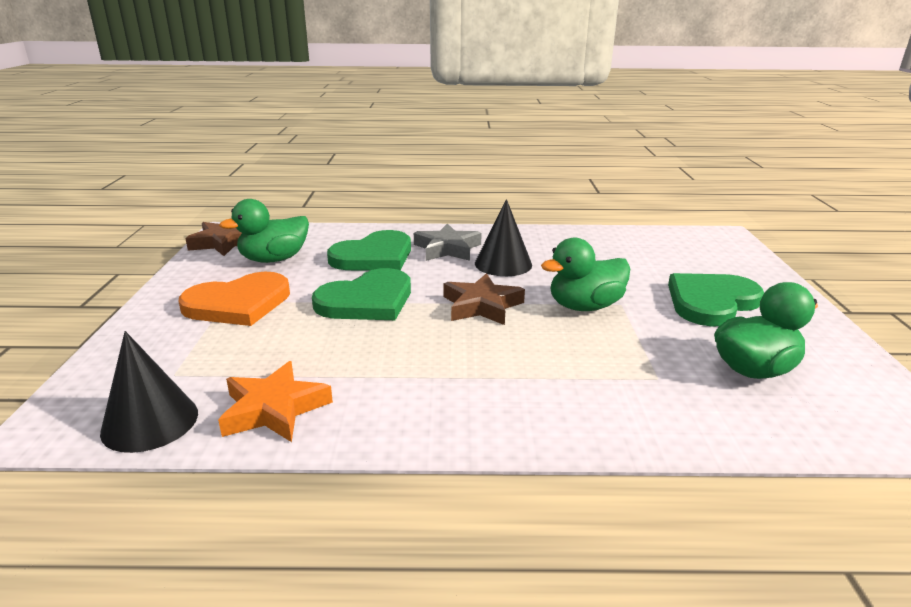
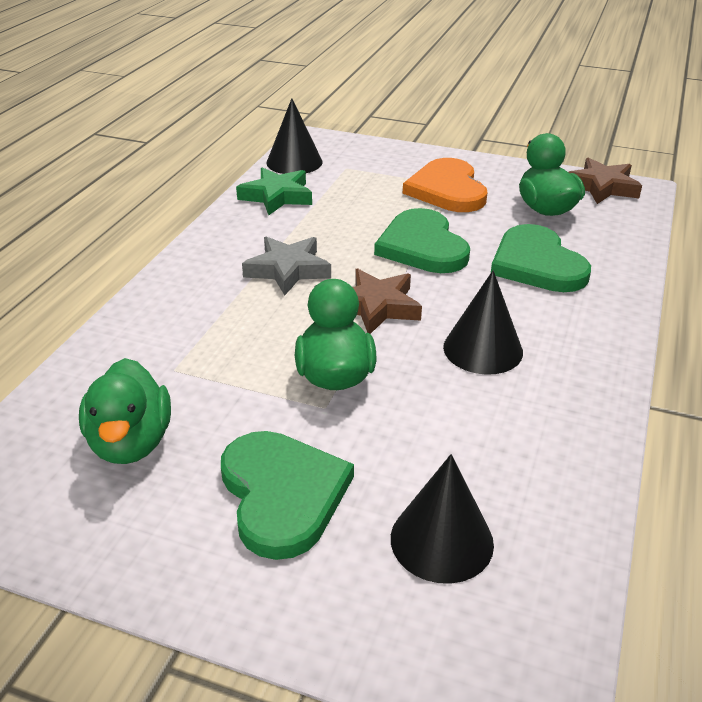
camera: 110 degrees right, 10 degrees up
orange star [218,361,333,442] -> green star [236,168,312,215]
grey star [414,223,482,261] -> grey star moved to [242,237,331,295]
none -> black cone [391,454,494,584]

